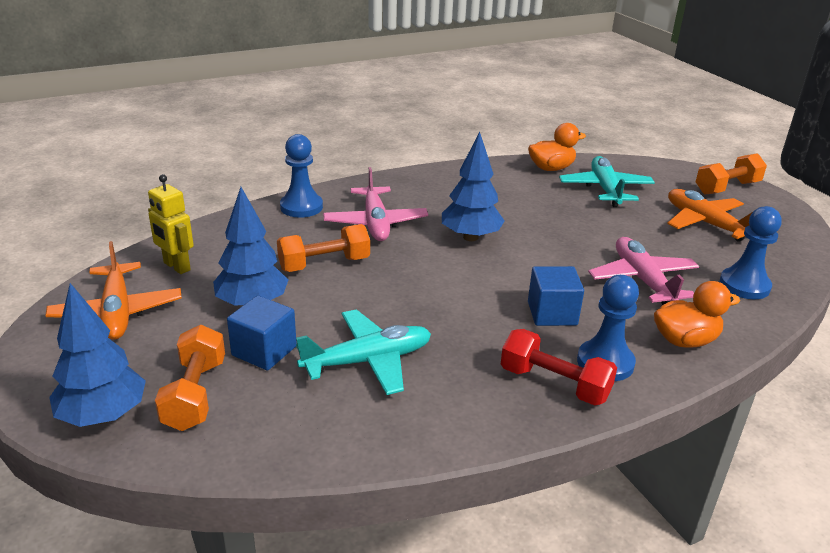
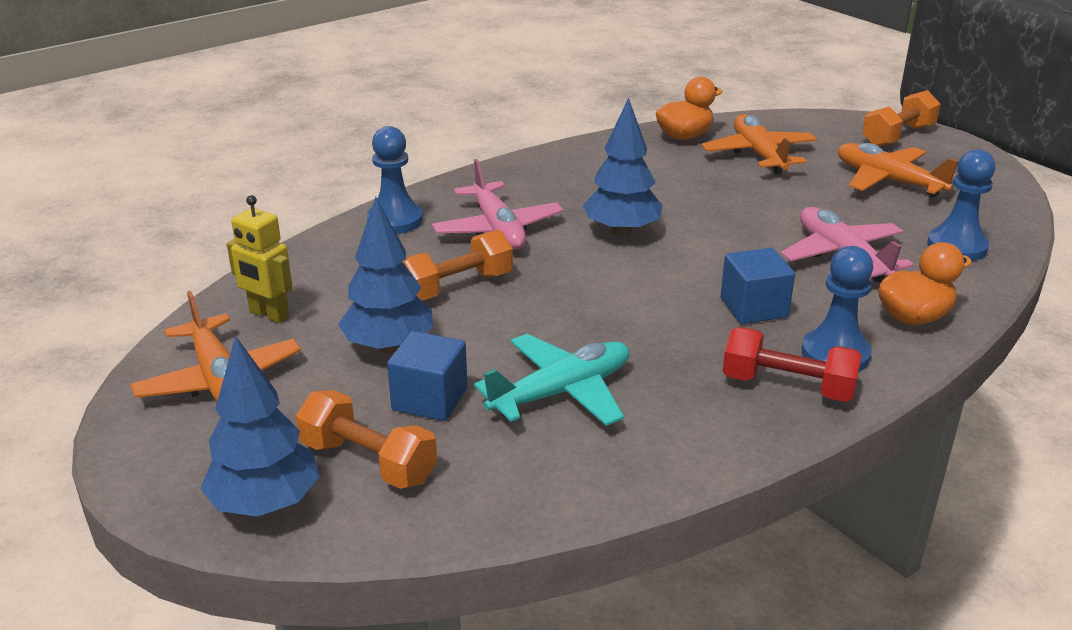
camera: 10 degrees left, 0 degrees up
orange dumbbell [155,325,225,431] -> orange dumbbell turned 45 degrees counterclockwise [296,390,437,489]
turquoise plane [559,156,655,207] -> orange plane [702,114,817,175]

